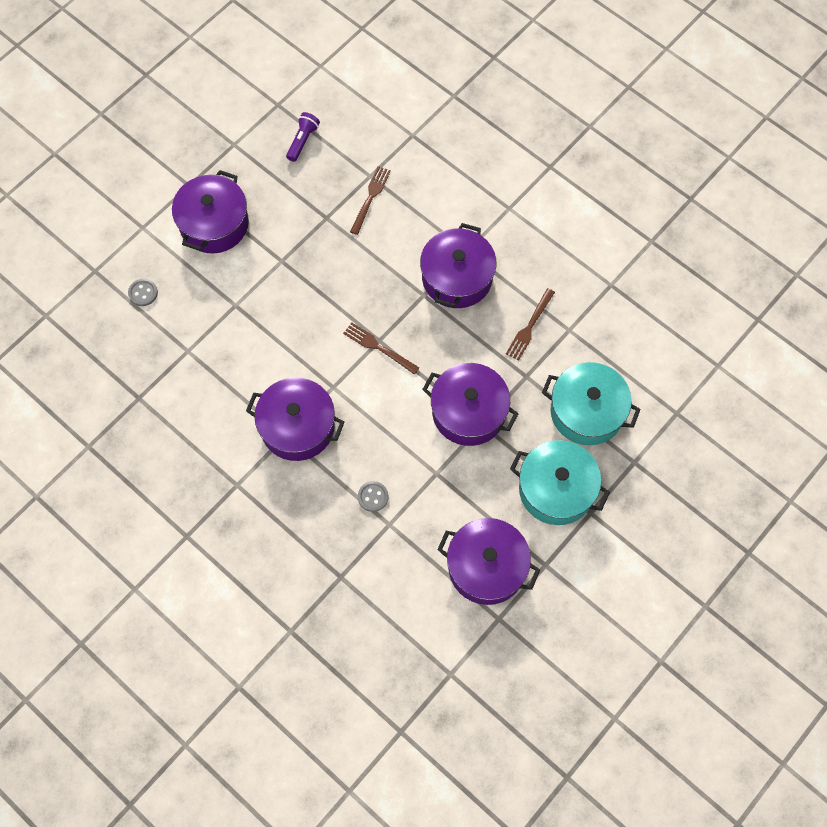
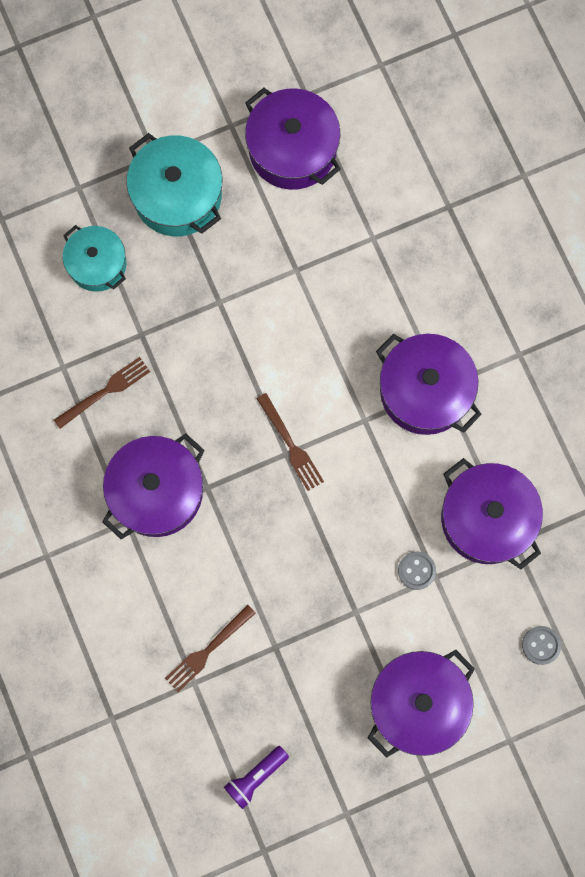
camera: 155 degrees left, 10 degrees up
grey button [358,481,388,512] -> grey button moved to [398,552,436,590]
purple pot [422,363,519,446] -> purple pot moved to [441,458,543,569]
turquoise pot [542,362,641,445] -> turquoise pot [63,225,126,292], size x0.65

